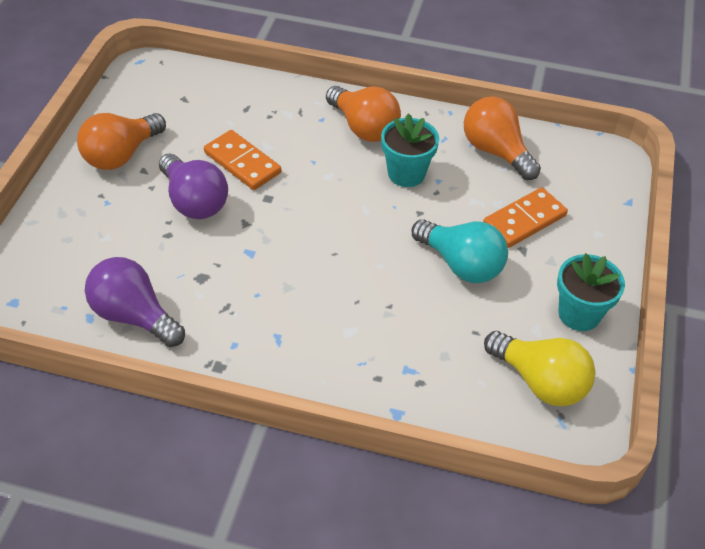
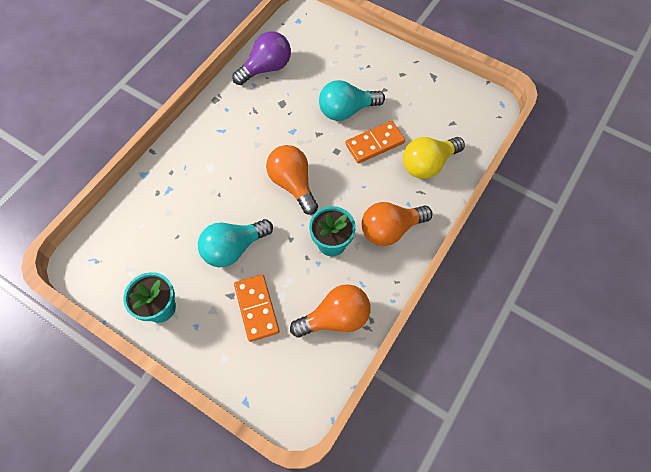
camera: 110 degrees right, 15 degrees up
orange light bulb [77,113,166,170] -> orange light bulb moved to [266,145,318,215]
purple light bulb [159,154,228,219] -> turquoise light bulb [319,80,385,121]
yellow light bulb [484,331,596,406] -> yellow light bulb moved to [403,137,465,179]

